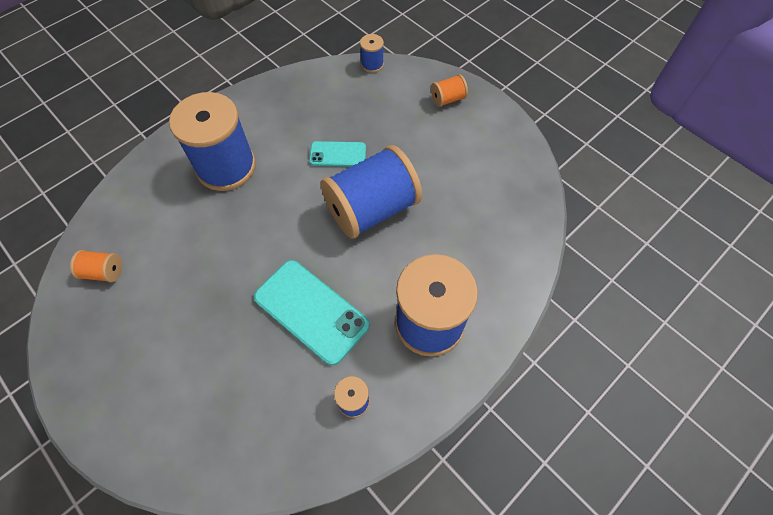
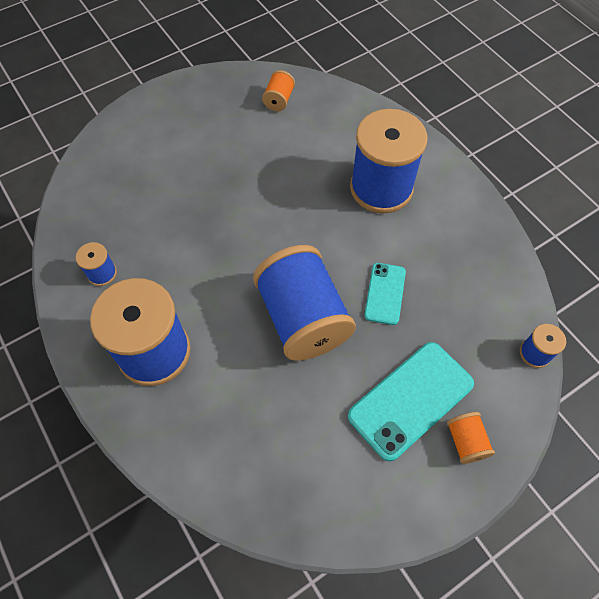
camera: 100 degrees right, 0 degrees up
turquoise phone [254,260,369,365] -> turquoise phone moved to [348,342,474,461]

